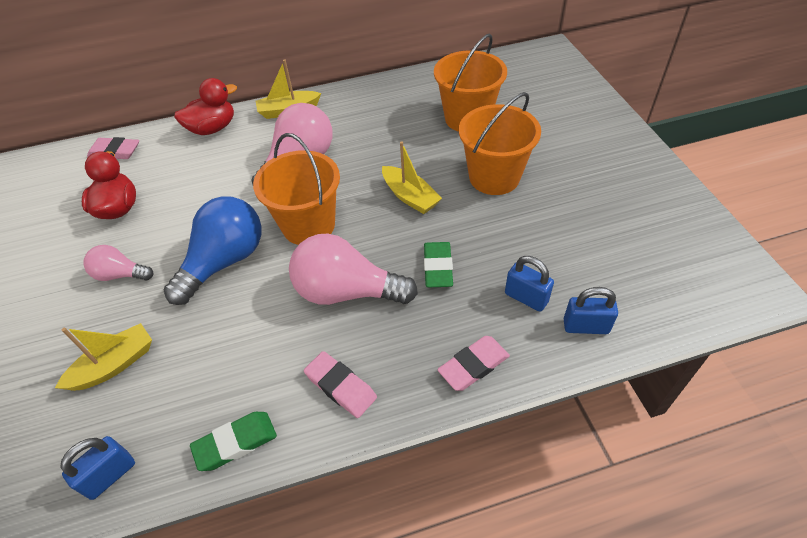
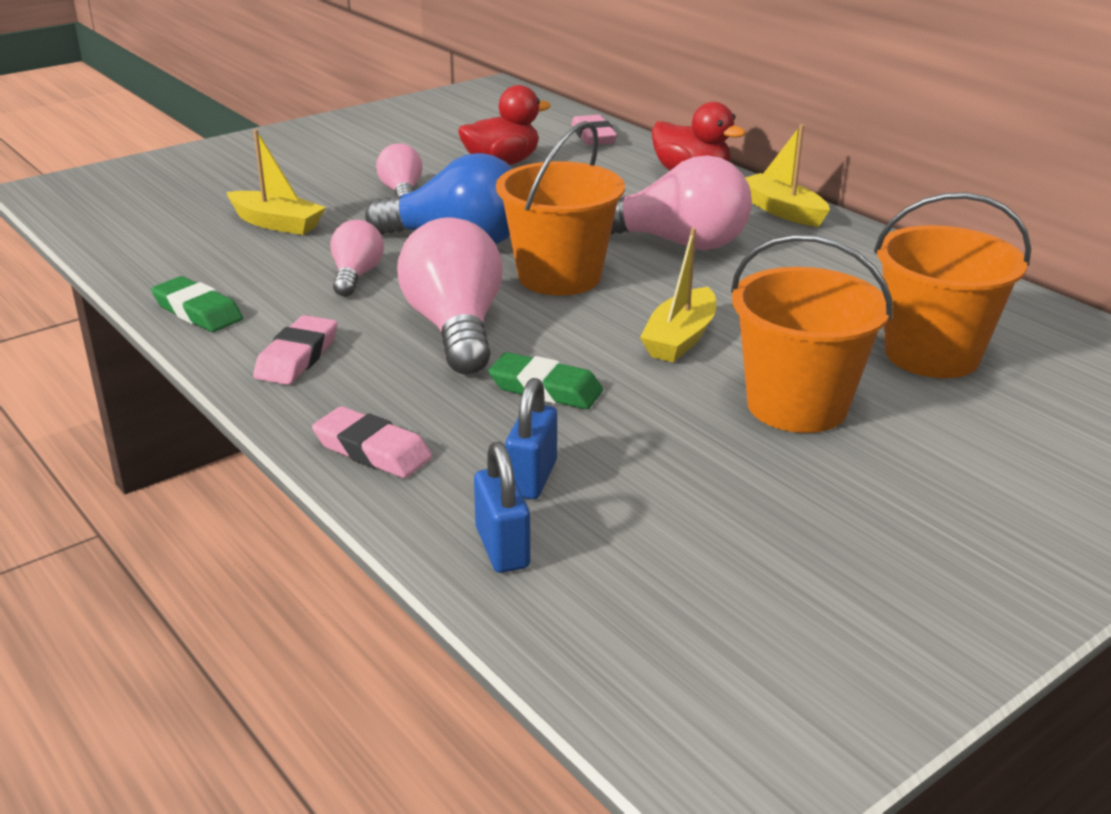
camera: 65 degrees right, 20 degrees down
blue padlock [60,436,135,500] -> none
green eraser [424,242,453,287] -> green eraser turned 45 degrees clockwise [488,352,603,409]
none -> pink light bulb [331,220,384,297]

